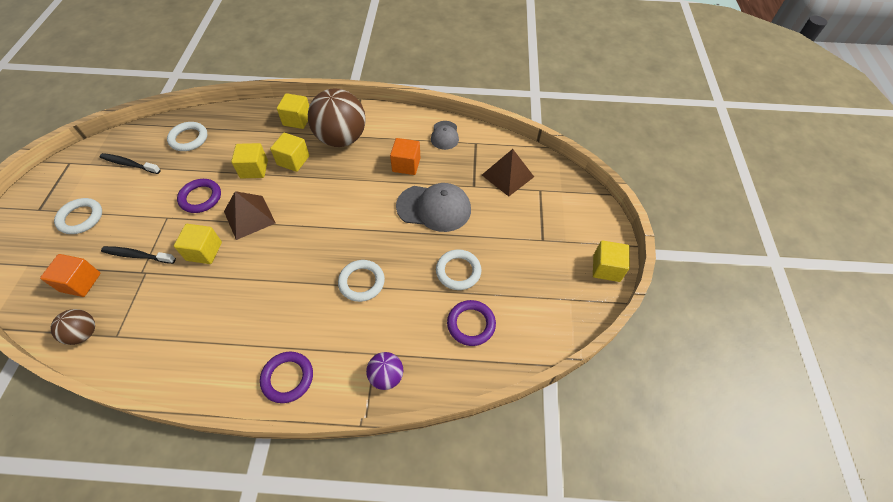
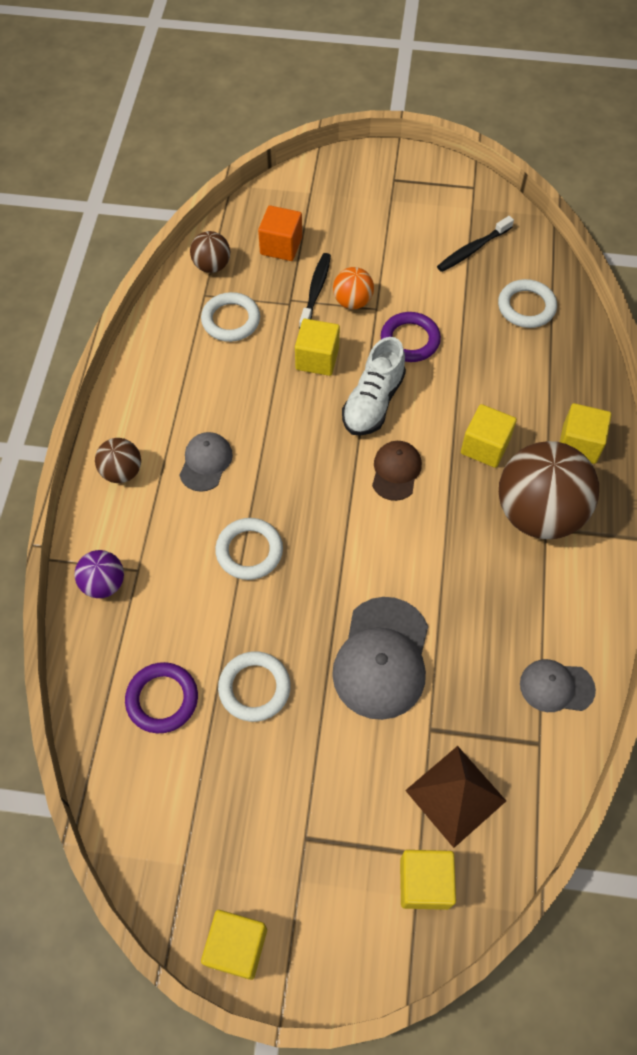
camera: 95 degrees right, 5 degrees up
white ring [54,198,102,234] -> white ring moved to [201,292,260,342]
black toothbrush [100,153,161,174] -> black toothbrush turned 150 degrees counterclockwise [437,216,514,272]
brown pyramid [224,191,275,240] -> white shoe [342,337,406,436]
yellow cube [231,143,268,179] -> yellow cube moved to [400,850,456,910]
purple ring [260,351,313,403] -> brown ball [95,438,141,483]
orange cube [390,138,420,175] -> none
none -> grey cap [179,432,233,492]
none -> orange ball [333,267,374,309]
none -> brown cap [372,441,422,501]

